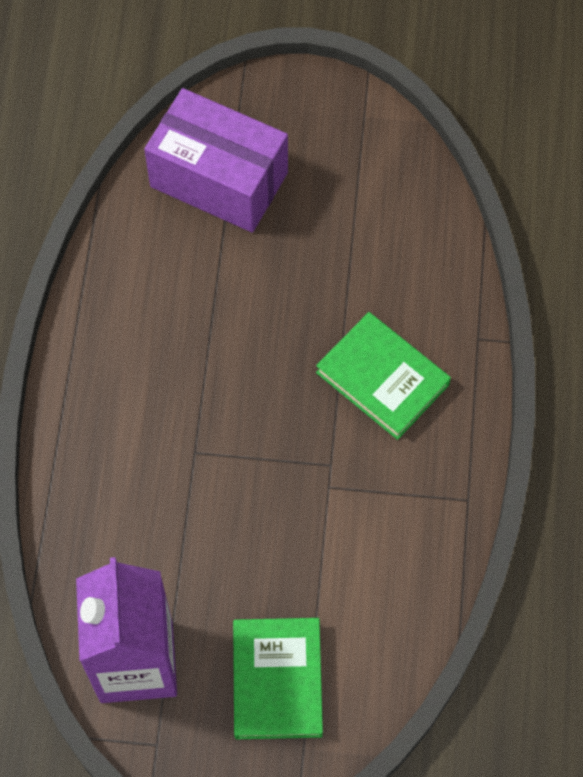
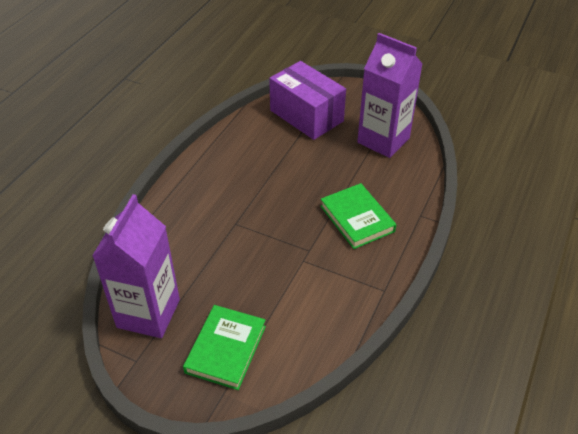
camera: 20 degrees right, 20 degrees down
none -> purple carton [357,33,423,158]

